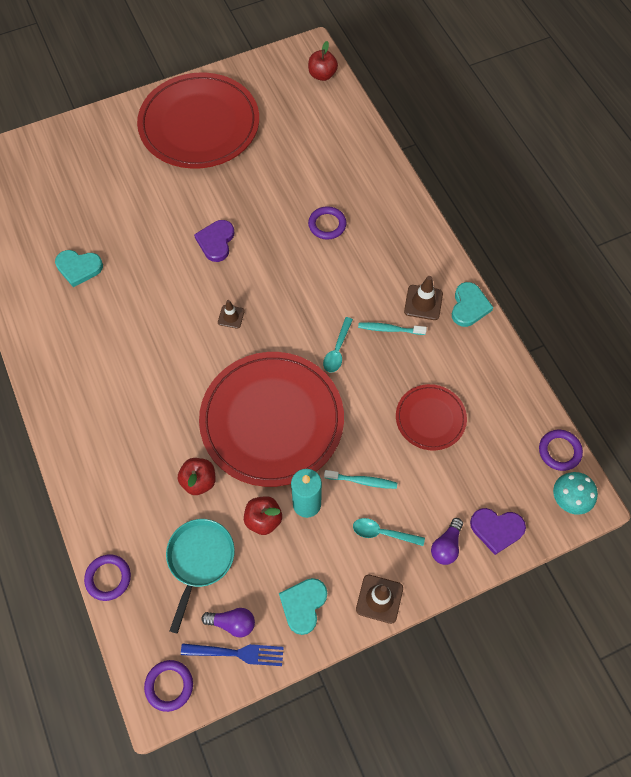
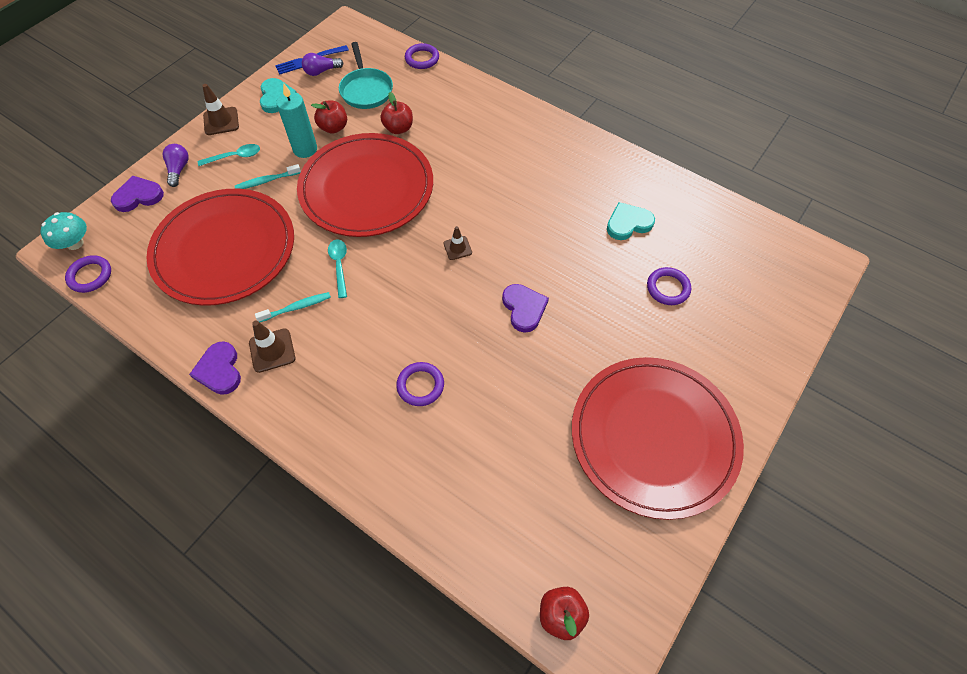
camera: 150 degrees right, 5 degrees down
purple ring [144,660,193,712] -> purple ring moved to [647,267,691,305]
red plate [396,384,467,450] -> red plate [147,189,294,306], size x2.03
turquoise heart [452,282,494,327] -> purple heart [189,341,241,395]

